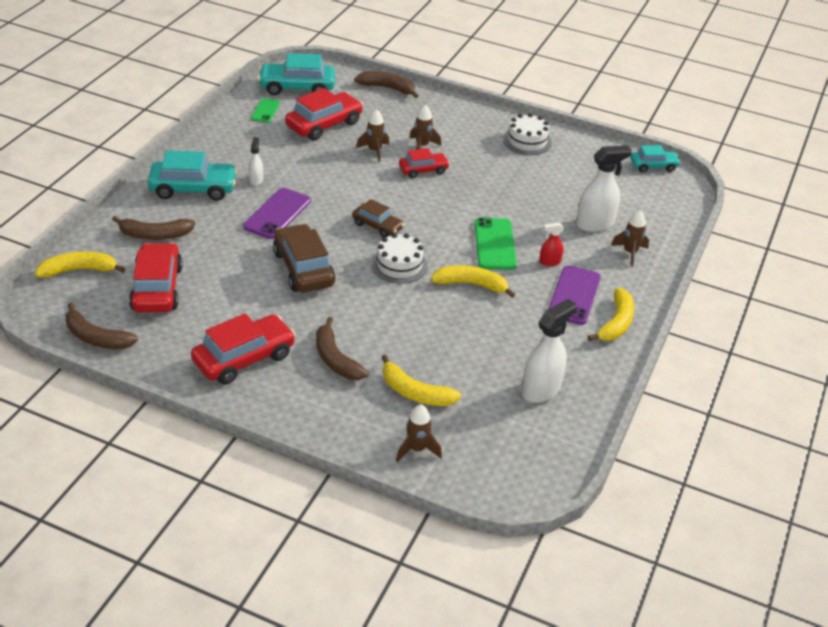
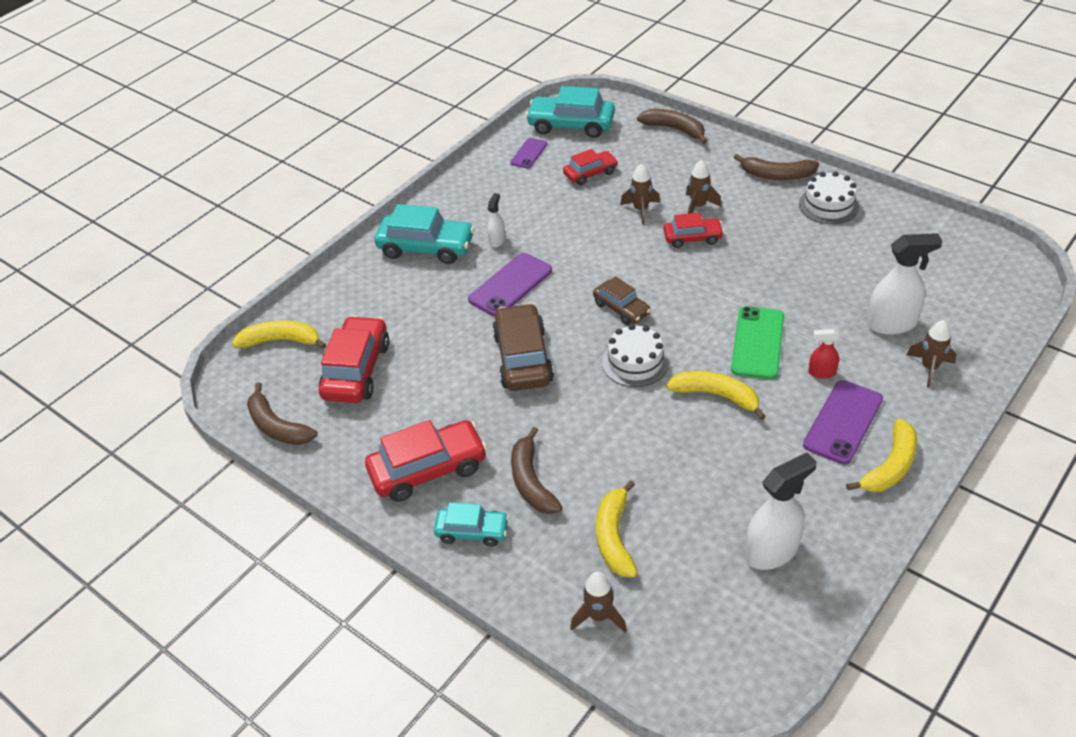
camera: 20 degrees right, 5 degrees up
brown banana [112,216,195,240] -> brown banana moved to [734,154,819,180]
green phone [251,98,280,123] -> purple phone [510,138,547,169]
red car [285,88,363,141] -> red car [563,149,618,185], size x0.60
yellow banana [382,355,461,406] -> yellow banana turned 45 degrees clockwise [596,480,638,577]
turquoise car [630,145,681,173] -> turquoise car moved to [434,502,509,547]

